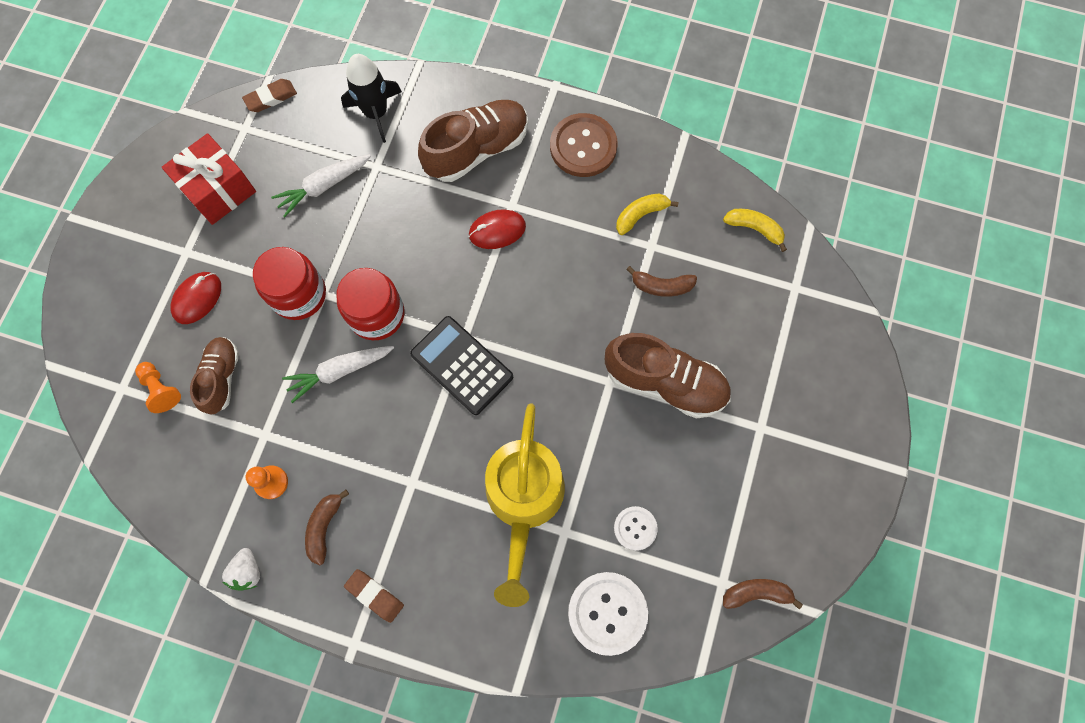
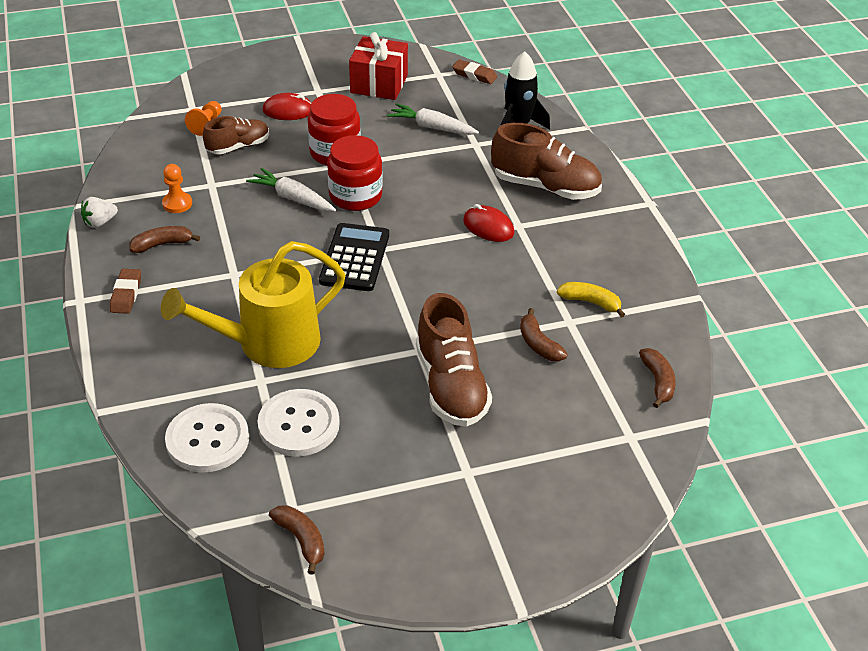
camera: 55 degrees right, 30 degrees down
brown button [550,113,618,177] -> none
white button [614,506,658,551] -> white button [258,389,340,457], size x1.78
yellow banana [723,209,787,252] -> brown banana [639,348,676,408]

